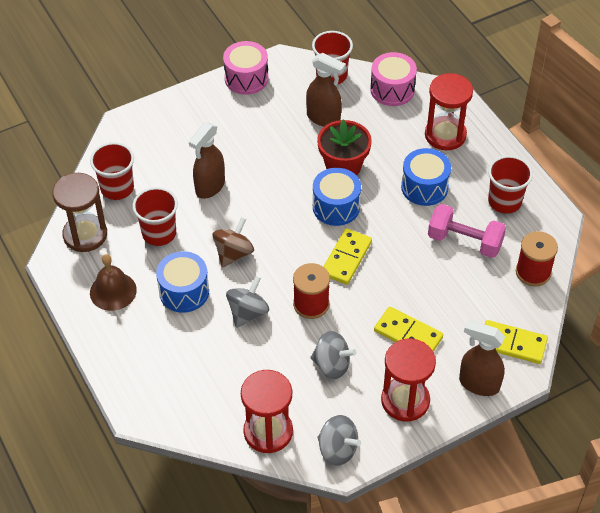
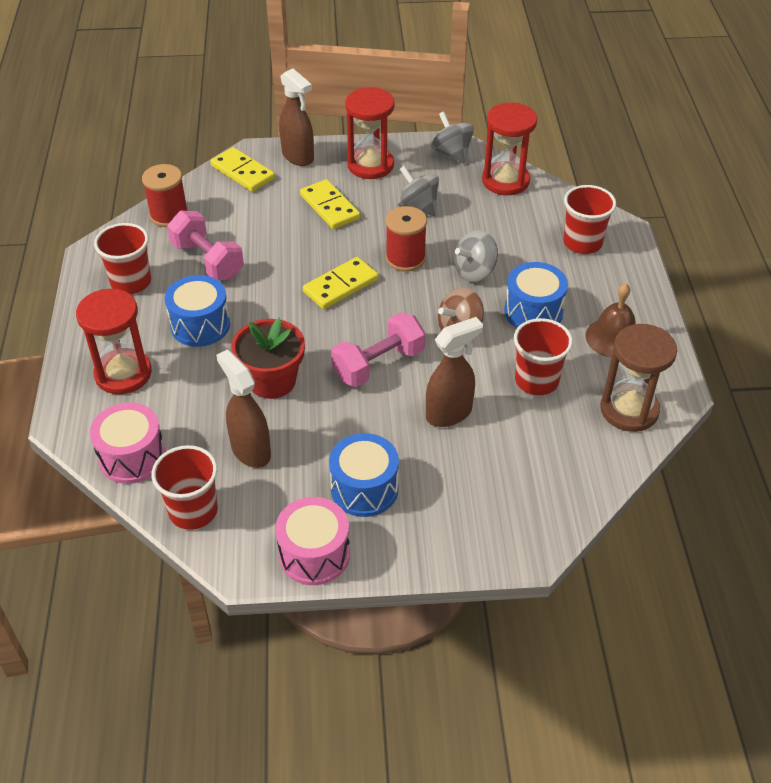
camera: 155 degrees left, 5 degrees down
red cup [90,142,134,200] -> red cup moved to [563,185,616,254]
blue drum [313,168,361,226] -> blue drum moved to [329,433,399,517]
none -> pink dumbbell [331,312,425,387]

